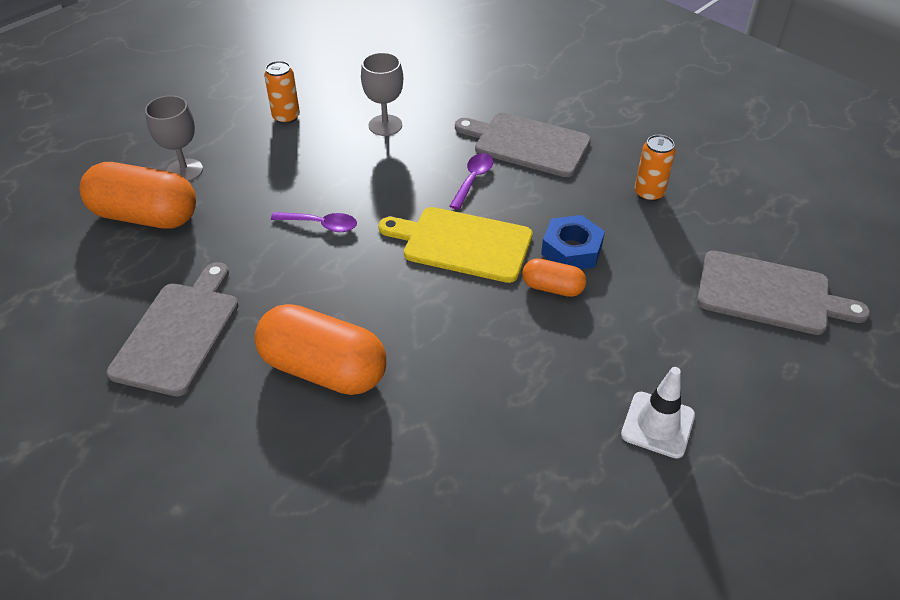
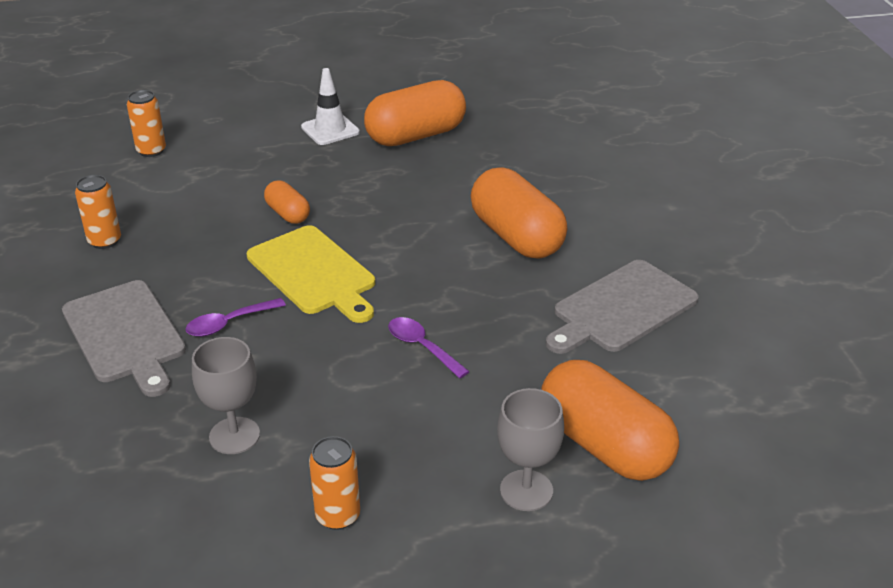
camera: 145 degrees left, 10 degrees down
blue nut [541,215,605,269] -> none
grey cutting board [697,251,870,335] -> orange can [127,90,166,157]
none -> orange capsule [364,80,466,146]

